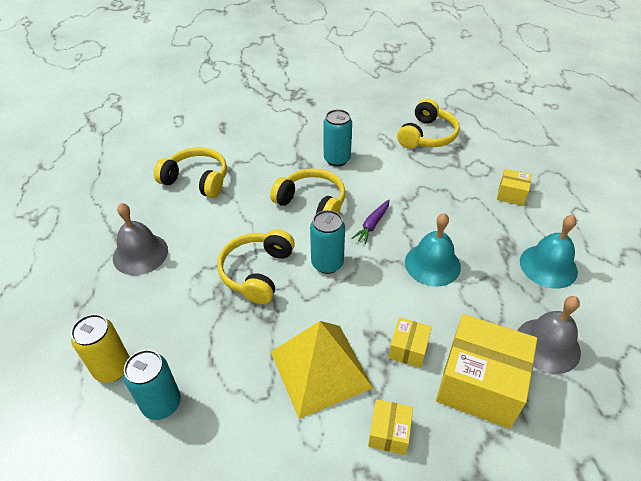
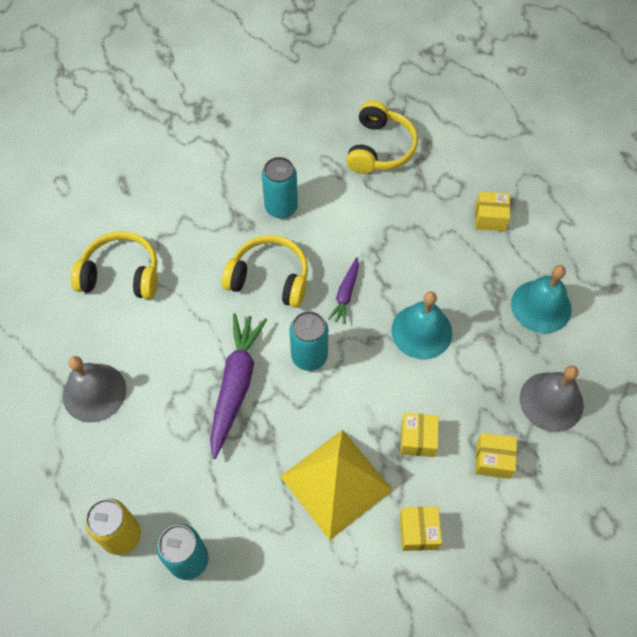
camera: 15 degrees left, 15 degrees up
yellow headphones [218,229,295,304] -> purple carrot [210,313,267,459]
yellow box [436,314,537,429] -> yellow box [475,433,517,479], size x0.49

